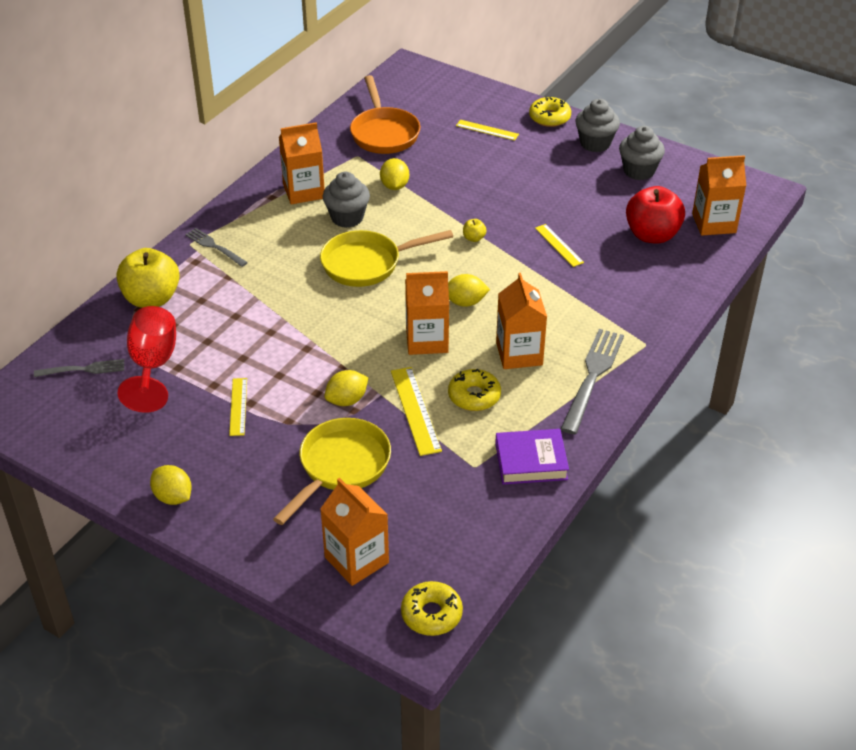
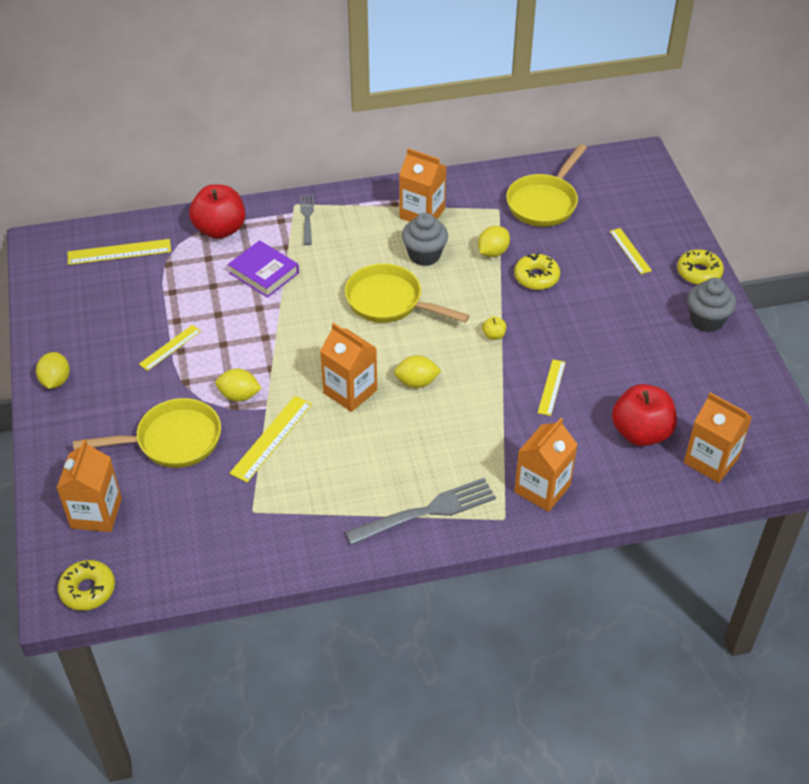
camera: 45 degrees right, 5 degrees up
grey fork [34,359,124,377] -> yellow ruler [68,239,171,265]
yellow apple [116,248,180,308] -> red apple [189,185,245,239]
red goblet [117,306,176,413] -> none
orange pan [350,75,420,154] -> yellow pan [506,144,587,227]
yellow lemon [448,274,490,307] -> yellow lemon turned 45 degrees counterclockwise [394,355,441,388]
yellow donut [448,369,501,411] -> yellow donut moved to [514,253,560,290]
purple book [495,429,569,484] -> purple book moved to [228,240,299,298]
orange carton [496,273,547,369] -> orange carton moved to [514,418,578,512]
grey cupcake [619,126,665,180] -> none

